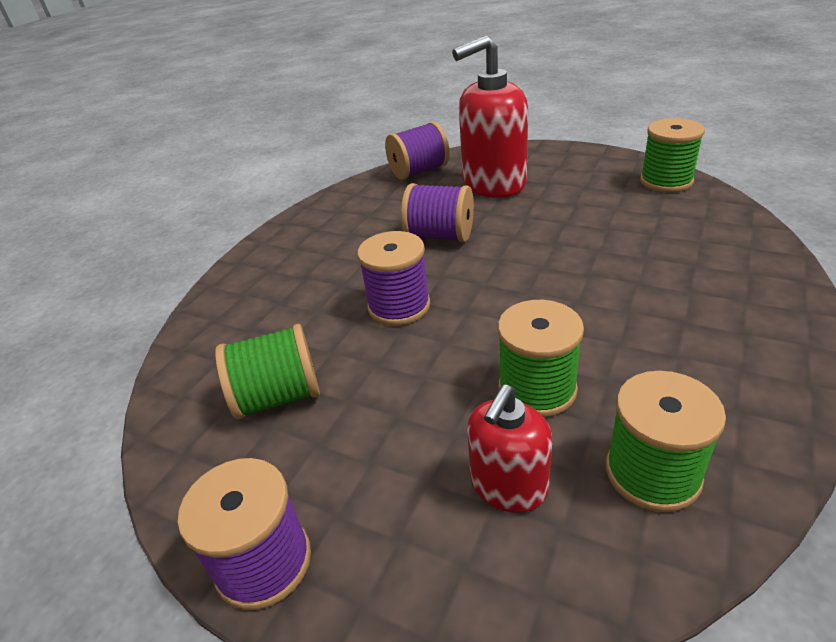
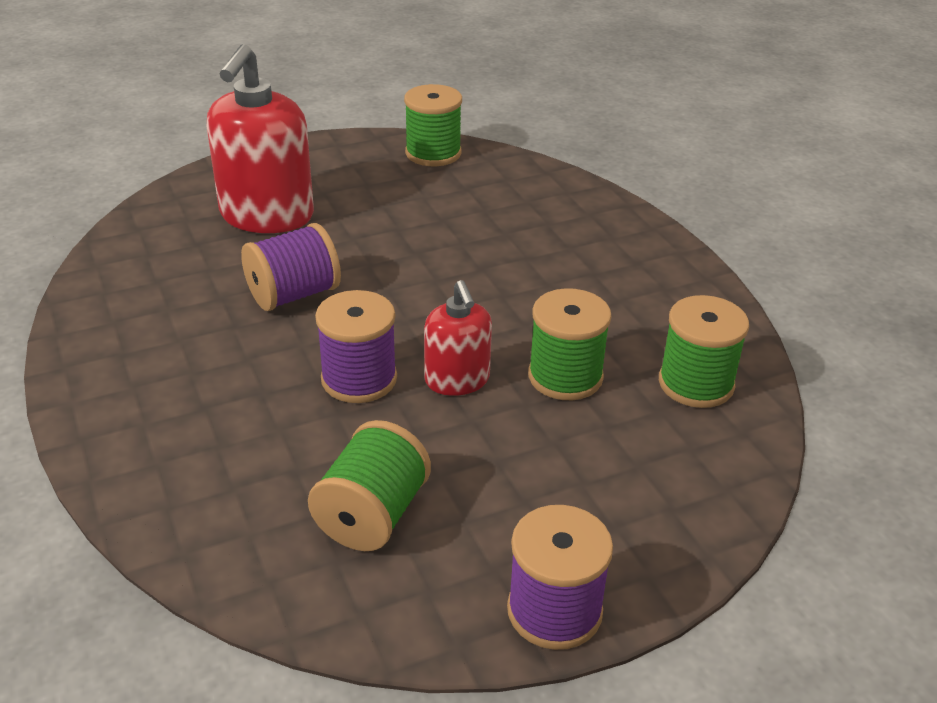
camera: 55 degrees left, 0 degrees up
purple spool [385,122,450,180] -> none
red soap dispenser [467,385,552,513] -> red soap dispenser moved to [424,280,492,396]

